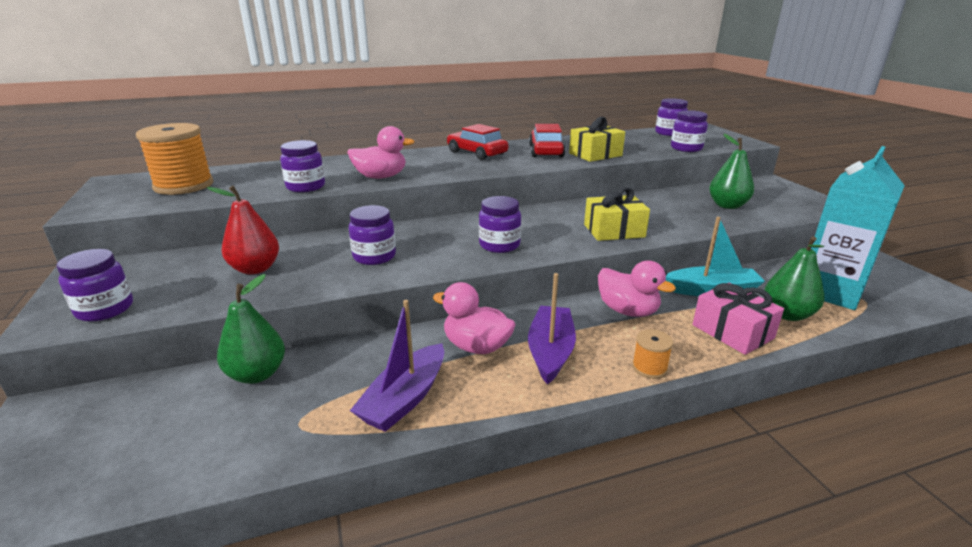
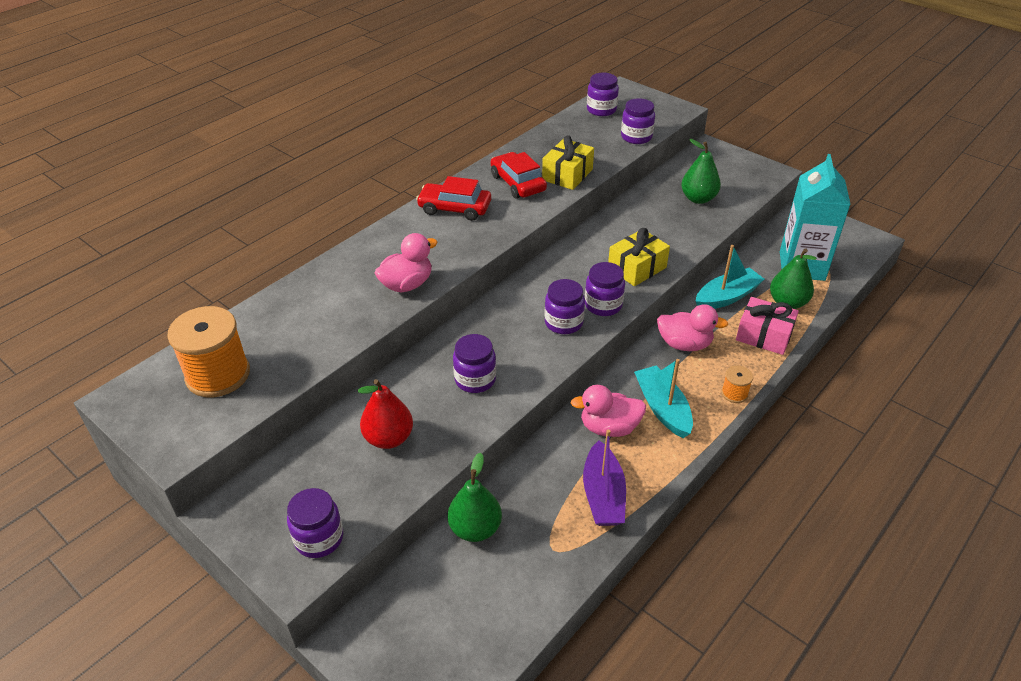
camera: 30 degrees left, 15 degrees up
purple jar [280,140,325,192] -> purple jar moved to [585,262,625,316]
purple boat [528,273,576,385] -> turquoise boat [634,359,693,438]

